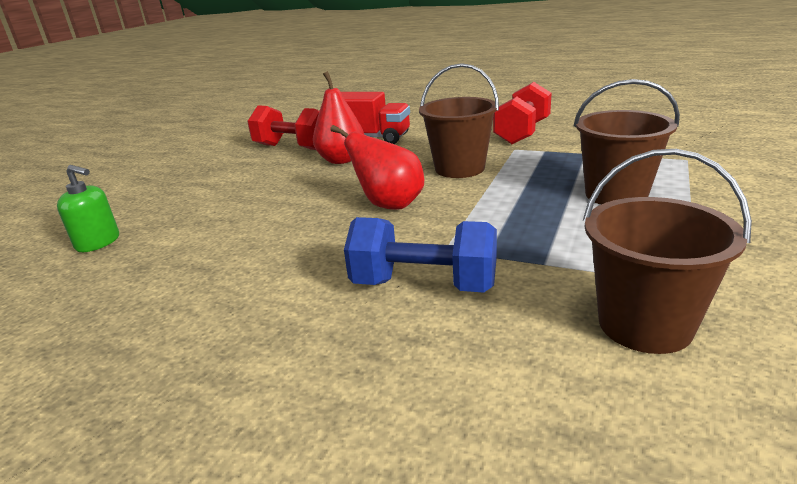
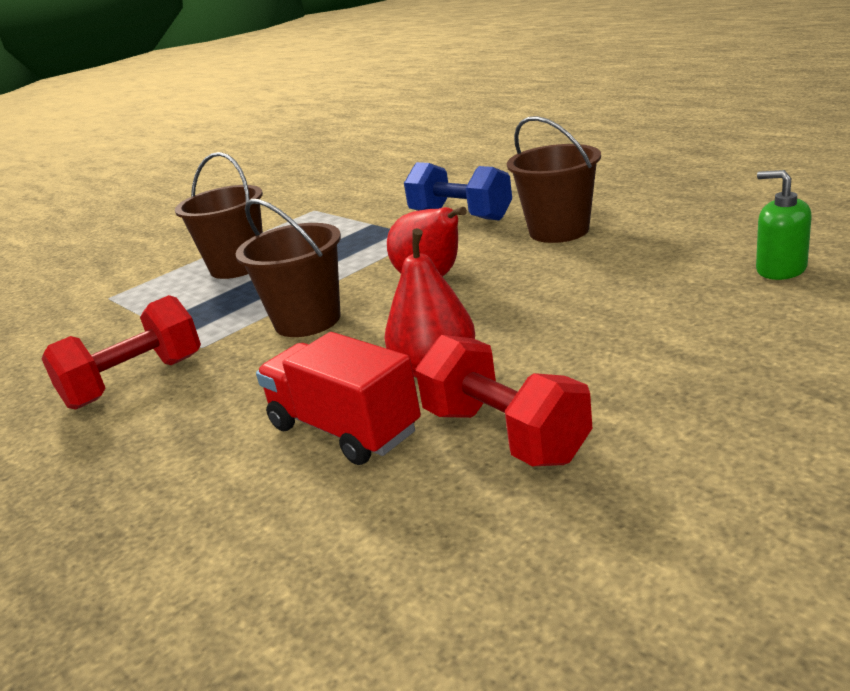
camera: 155 degrees left, 0 degrees up
brown bucket [583,149,752,354] -> brown bucket moved to [507,116,601,243]

